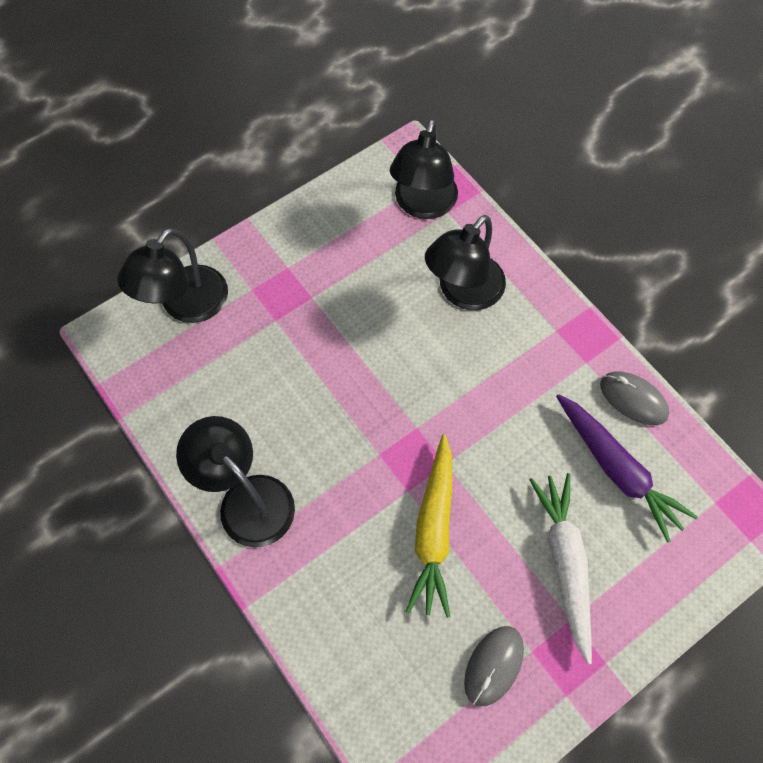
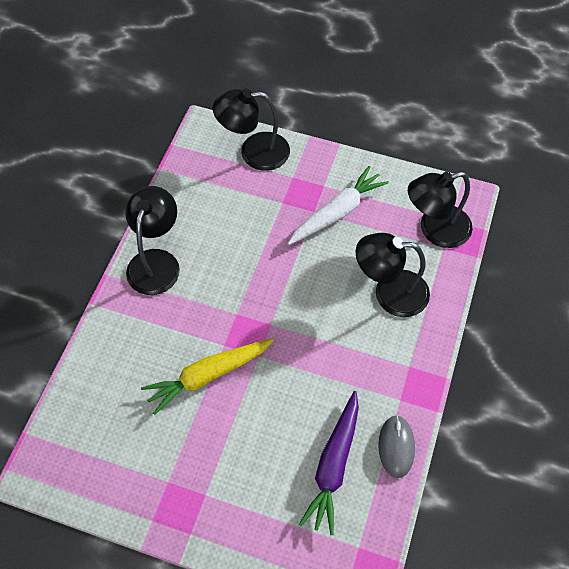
camera: 55 degrees right, 5 degrees down
grey mouse [464,626,524,707] -> none
white carrot [529,473,592,665] -> white carrot moved to [288,166,389,245]

